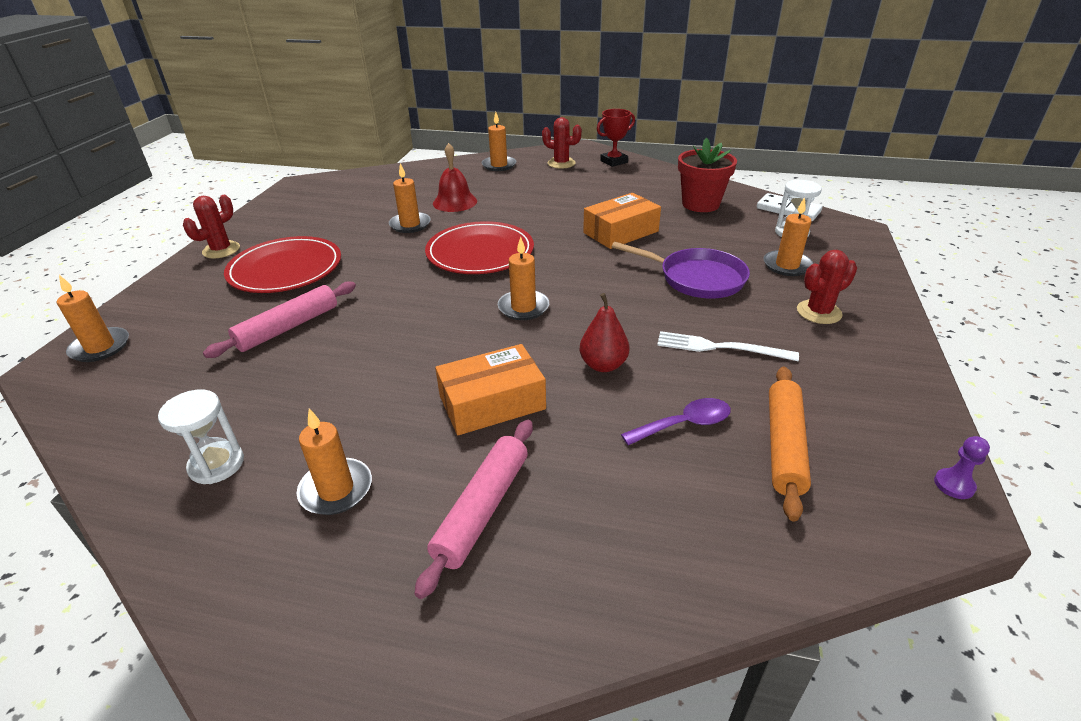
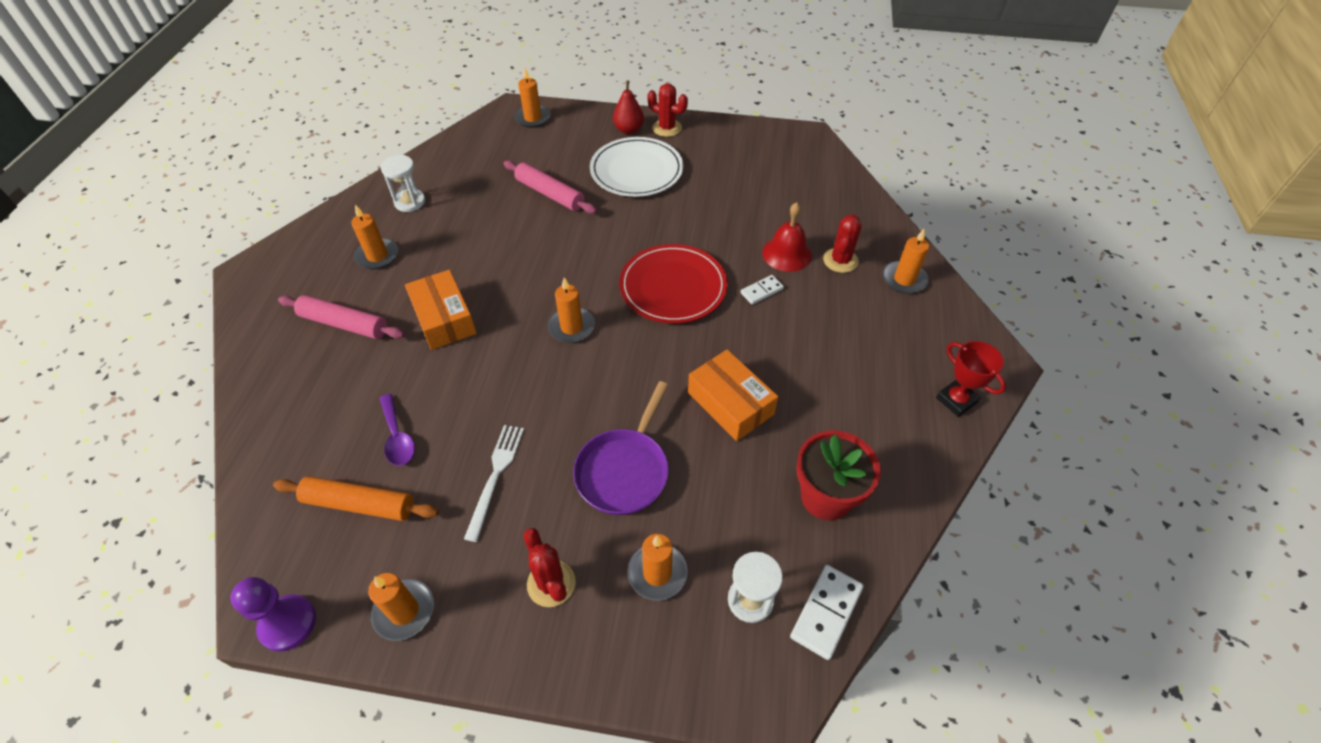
camera: 85 degrees right, 15 degrees up
red plate [224,236,341,293] -> white plate [590,137,683,197]
orange candle [389,163,431,233] -> orange candle moved to [368,573,434,641]
red cactus [542,117,582,169] -> red cactus moved to [823,214,862,273]
red pear [579,293,629,372] -> red pear moved to [613,80,644,134]
purple pawn [934,436,990,499] -> purple pawn [231,577,316,652], size x1.80
none -> white domino [741,275,784,305]

